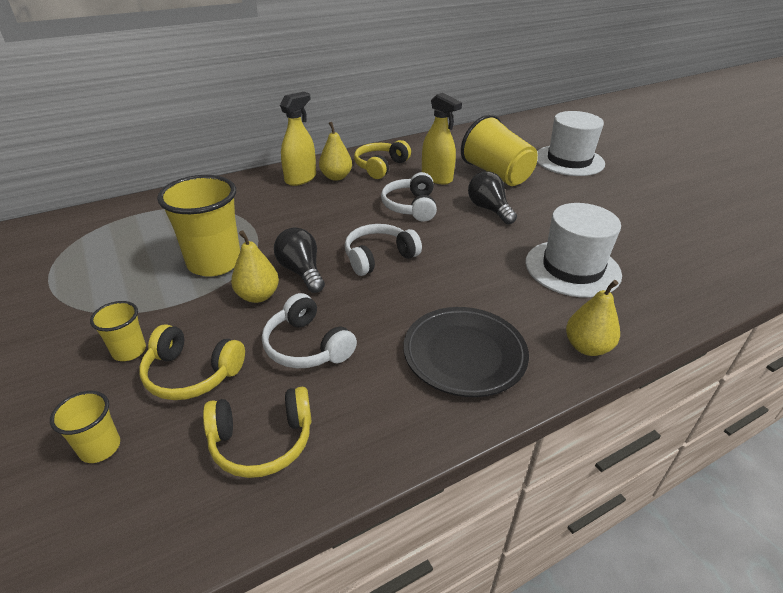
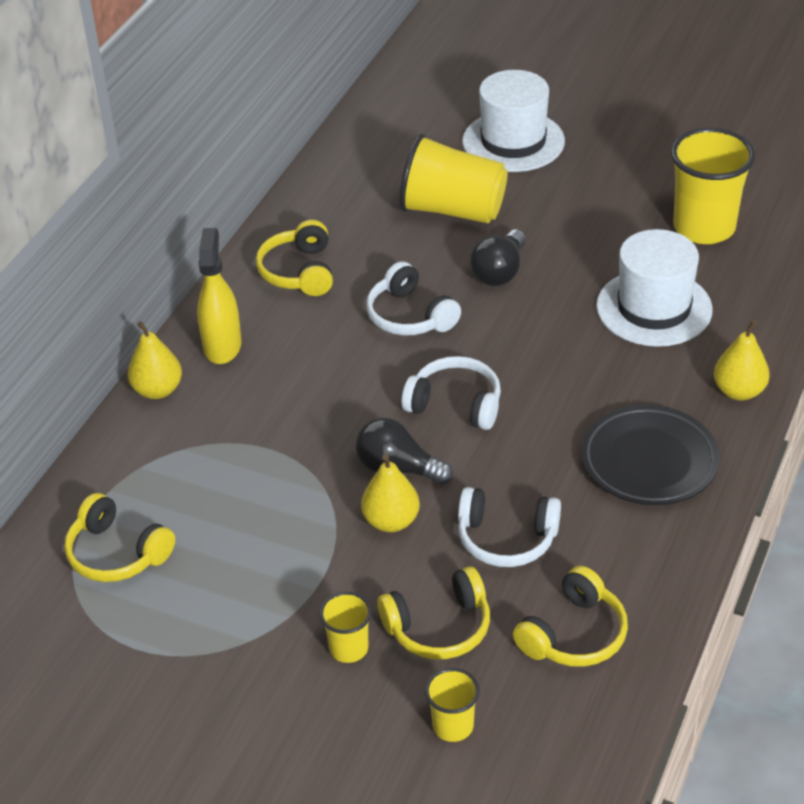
camera: 35 degrees left, 5 degrees up
yellow cup [157,175,240,277] -> yellow cup moved to [671,128,755,244]
yellow pear [319,122,352,181] -> yellow pear moved to [128,321,182,399]
white headphones [345,224,422,276] -> white headphones turned 90 degrees clockwise [402,356,501,430]
yellow spray bottle [422,93,462,185] -> none
black light bulb [468,171,517,224] -> black light bulb turned 90 degrees counterclockwise [470,229,526,286]
none -> yellow headphones [64,493,175,582]

